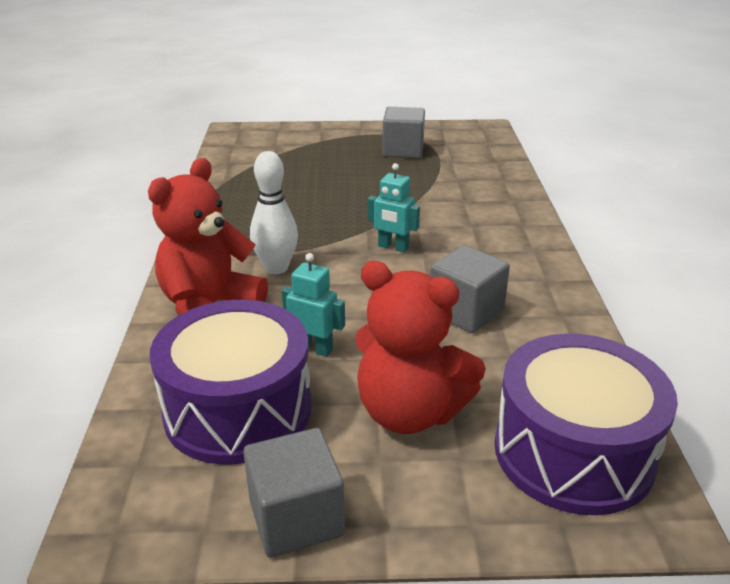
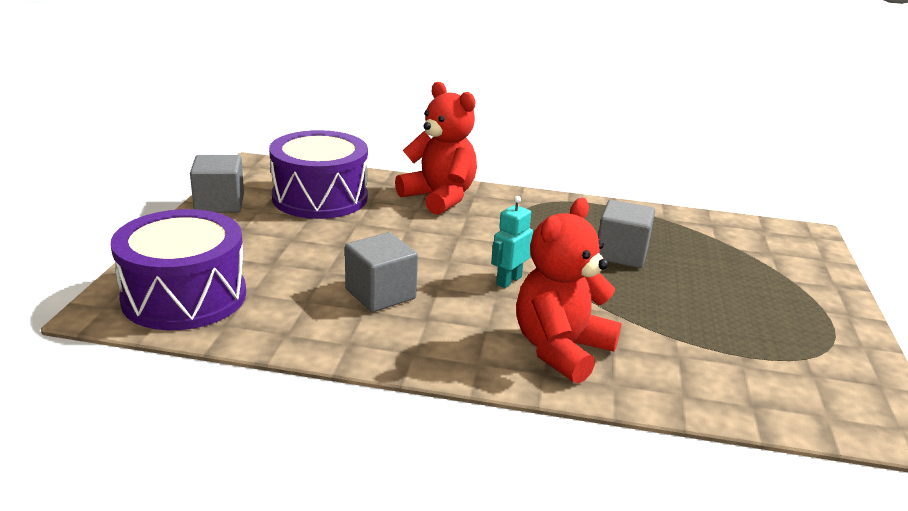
camera: 100 degrees right, 5 degrees down
white bowling pin [250,151,298,274] -> none
turquoise robot [282,253,345,357] -> none
red teddy bear [355,261,486,434] -> red teddy bear moved to [516,198,621,383]
grey cube [382,107,425,158] -> grey cube moved to [598,200,655,268]

